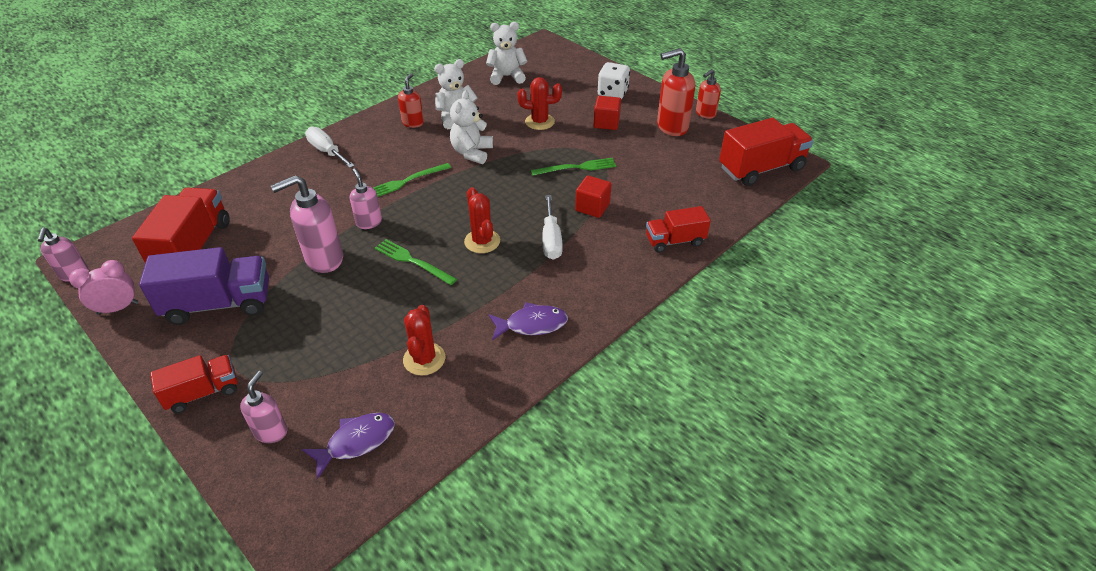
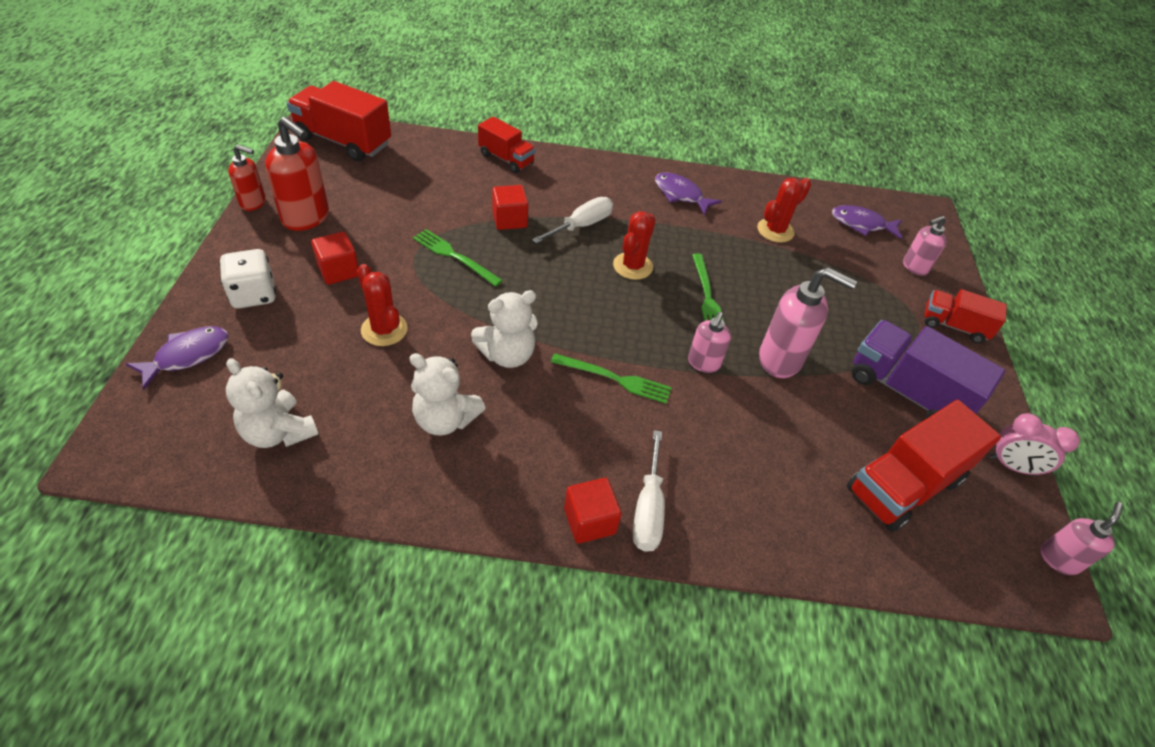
camera: 135 degrees left, 5 degrees up
red soap dispenser [398,73,424,128] -> none
none -> purple fish [126,326,228,390]
none -> red cube [564,478,622,544]

